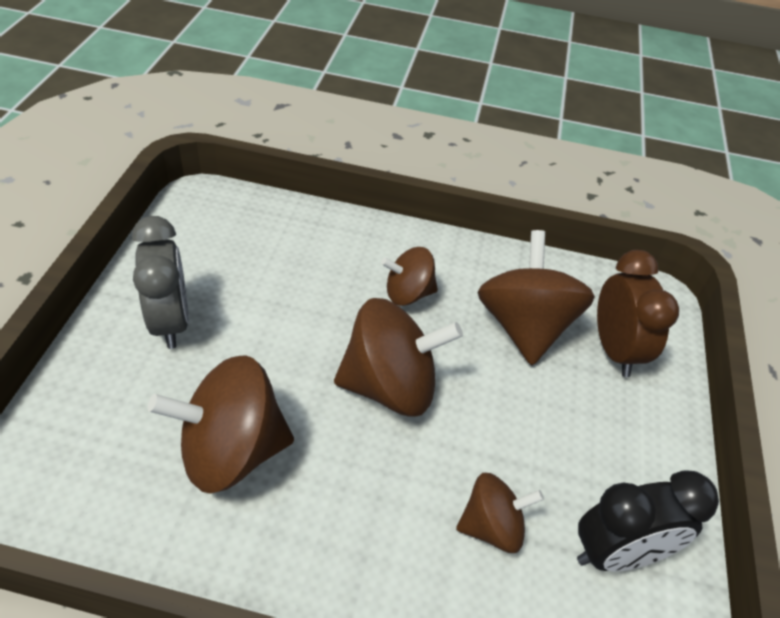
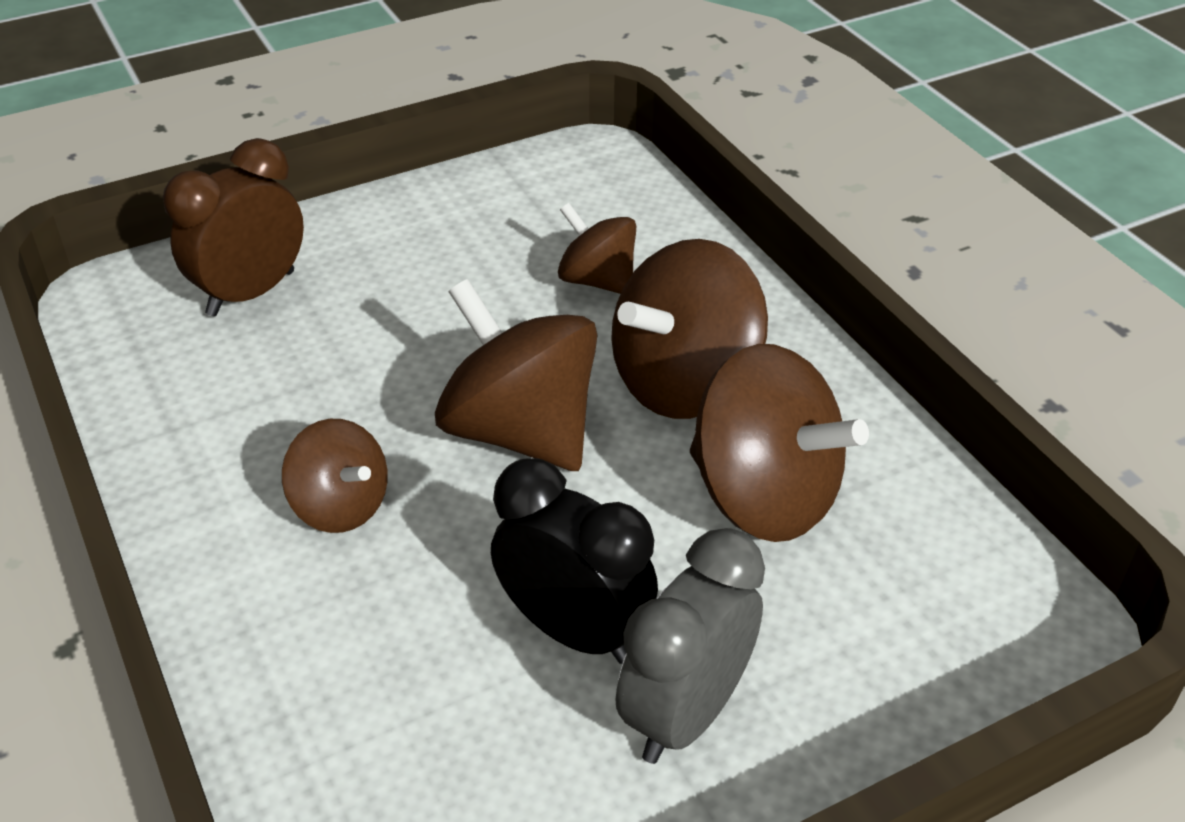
camera: 125 degrees left, 5 degrees down
brown spinning top [478,230,595,365] -> brown spinning top moved to [611,239,768,419]
black clock [577,470,719,572] -> black clock moved to [491,458,658,664]

